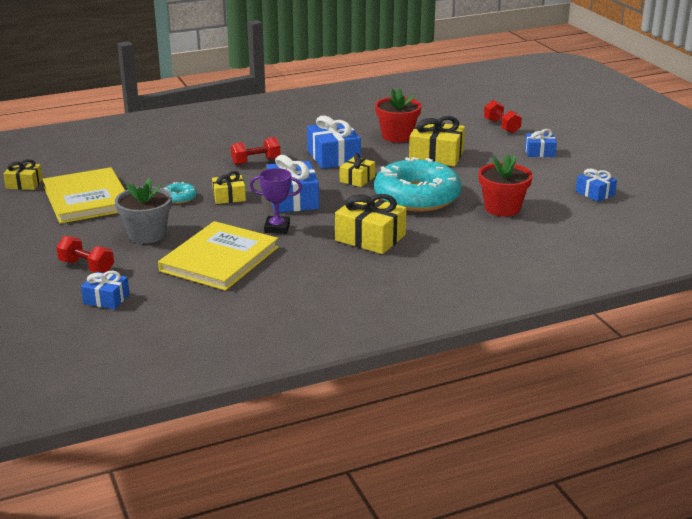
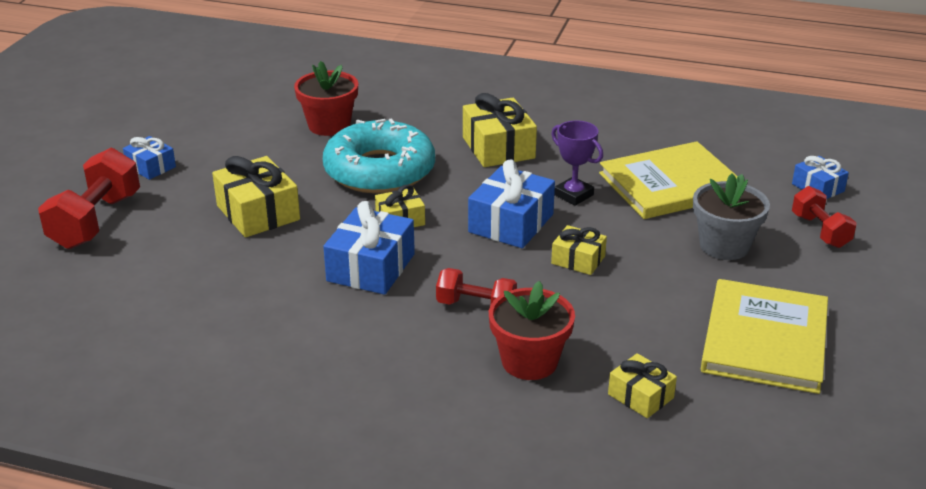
camera: 140 degrees left, 5 degrees up
yellow gift [3,159,43,190] -> yellow gift moved to [608,353,677,418]
turquoise donut [164,182,197,204] -> none
red flower pot [375,88,422,143] -> red flower pot moved to [489,281,575,380]
red dumbbell [484,100,522,133] -> red dumbbell [38,148,140,249], size x1.64
blue gift [576,169,617,202] -> none

